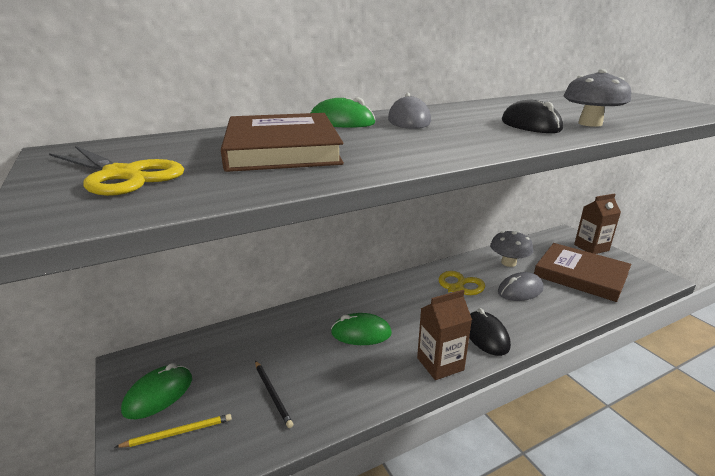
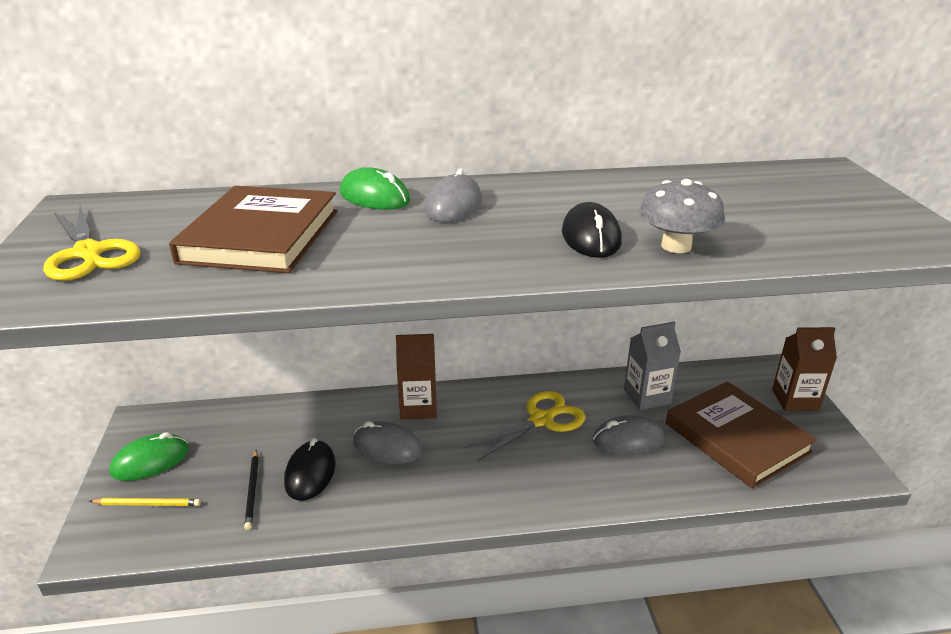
camera: 20 degrees right, 5 degrees up
green mouse [331,313,392,345] -> grey mouse [353,421,422,464]
brown carton [417,290,472,380] -> brown carton moved to [396,334,437,420]
black mouse [469,308,511,356] -> black mouse moved to [284,437,336,501]
grey mushroom [490,231,533,267] -> grey carton [624,322,681,410]

